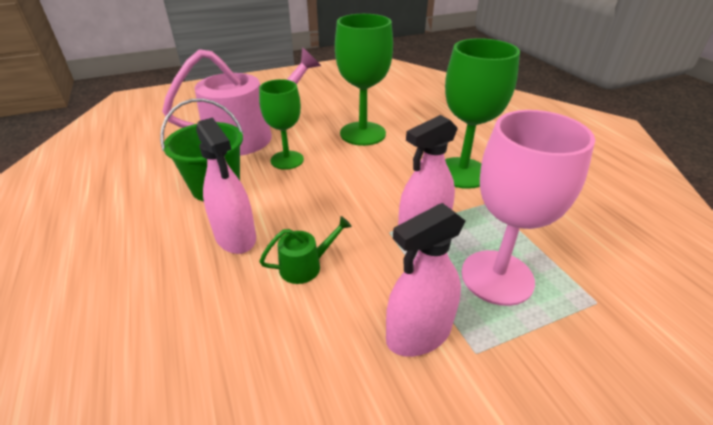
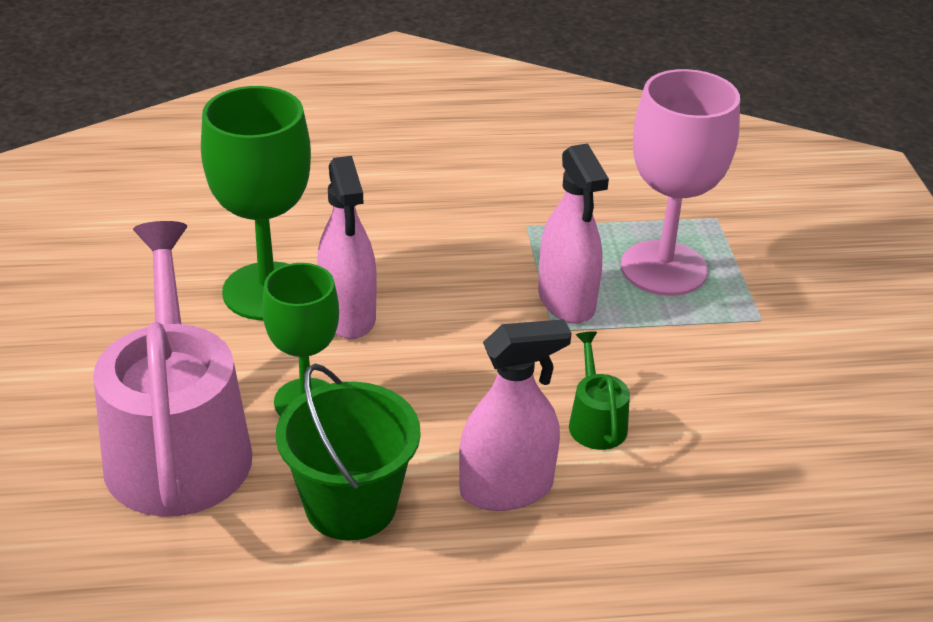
camera: 75 degrees left, 0 degrees up
pink spray bottle [386,203,465,357] -> pink spray bottle moved to [317,156,377,339]
green goblet [445,38,520,189] -> none

